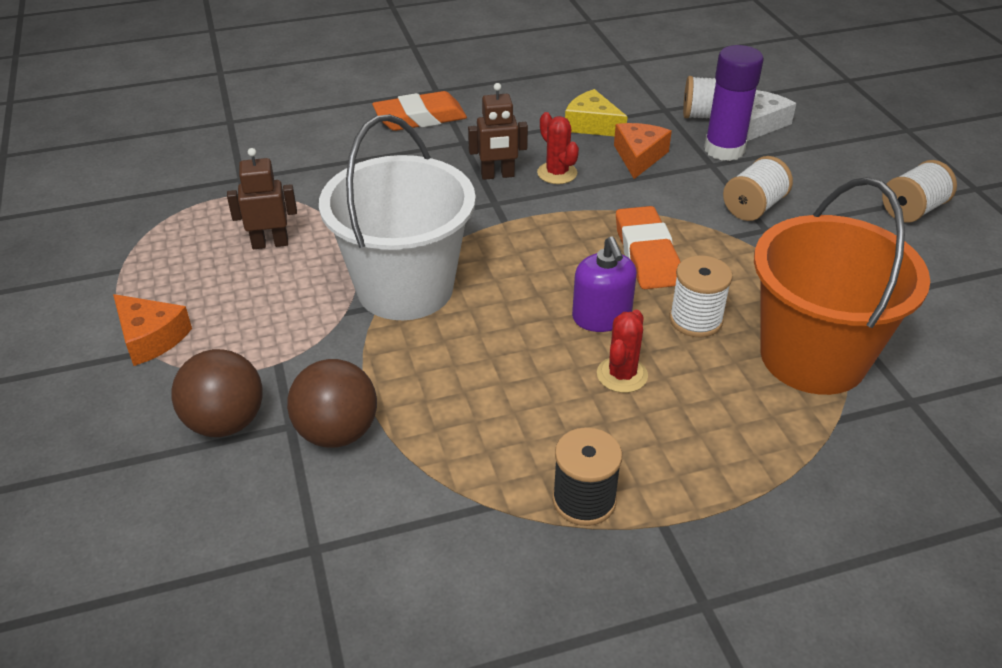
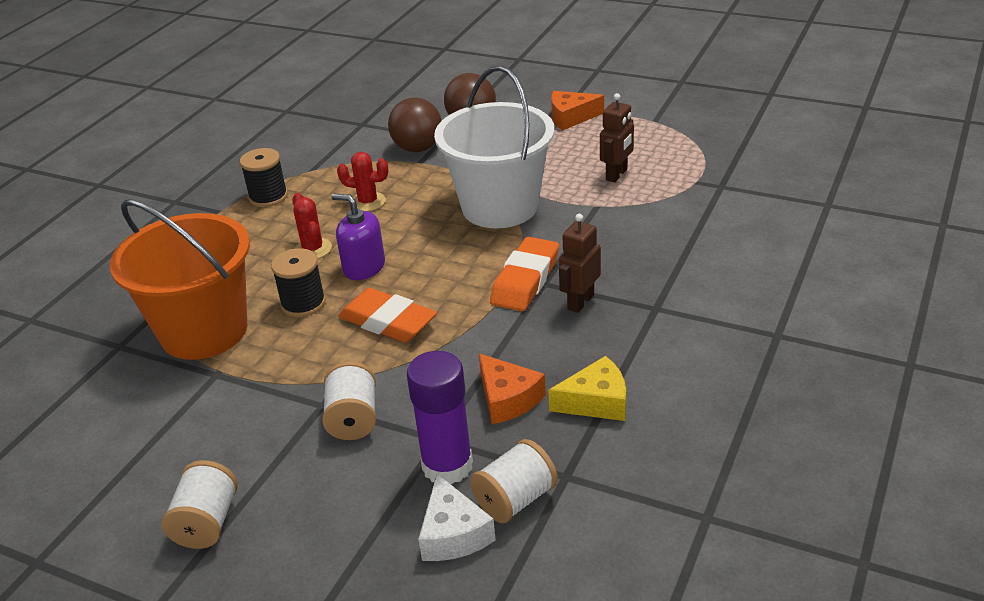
camera: 135 degrees right, 5 degrees down
orange eraser [372,91,467,131] -> orange eraser moved to [490,237,559,312]
red cactus [537,112,579,184] -> red cactus moved to [337,152,389,211]
white spool [670,255,733,338] -> black spool [271,248,326,317]

